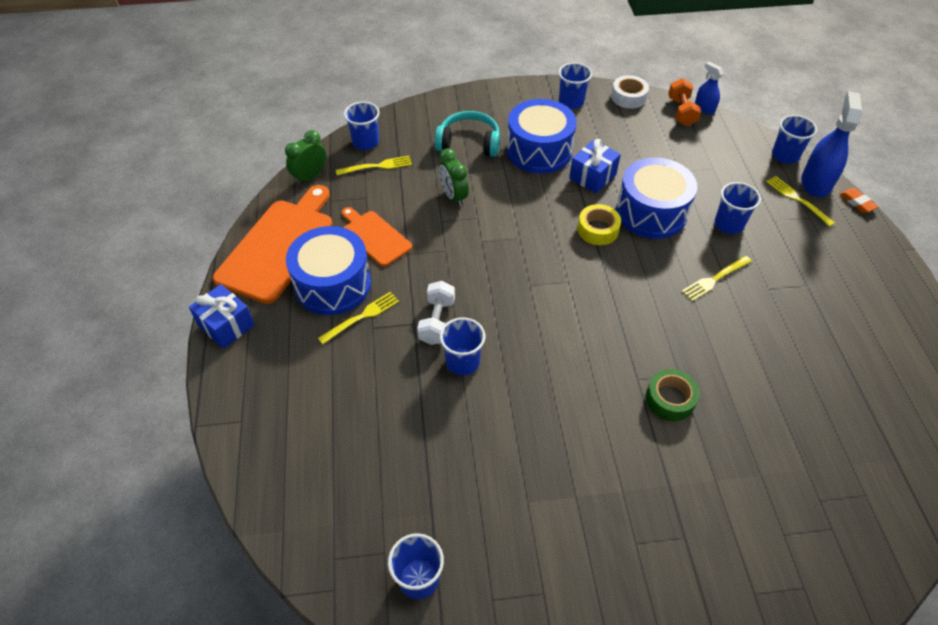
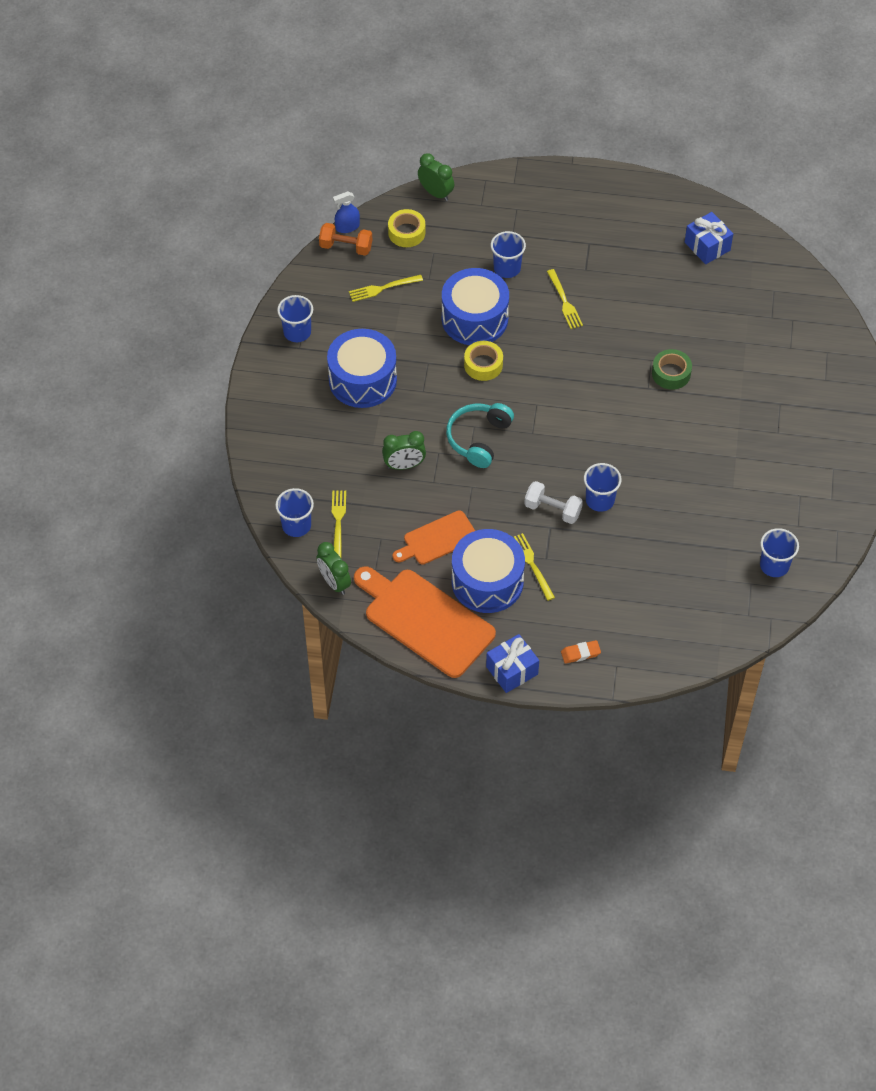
camera: 75 degrees left, 5 degrees up
turquoise headphones [435,111,500,157] -> turquoise headphones moved to [446,403,514,468]
blue gift [569,139,621,193] -> blue gift moved to [685,212,733,264]
white tape [611,75,649,109] -> none
yellow fork [766,176,835,227] -> yellow fork moved to [349,275,423,302]
blue cup [772,115,817,164] -> green clock [418,153,454,201]
blue spray bottle [801,91,862,197] -> none
orange eraser [840,188,878,213] -> orange eraser moved to [561,640,601,664]
none -> yellow tape [388,209,425,247]

